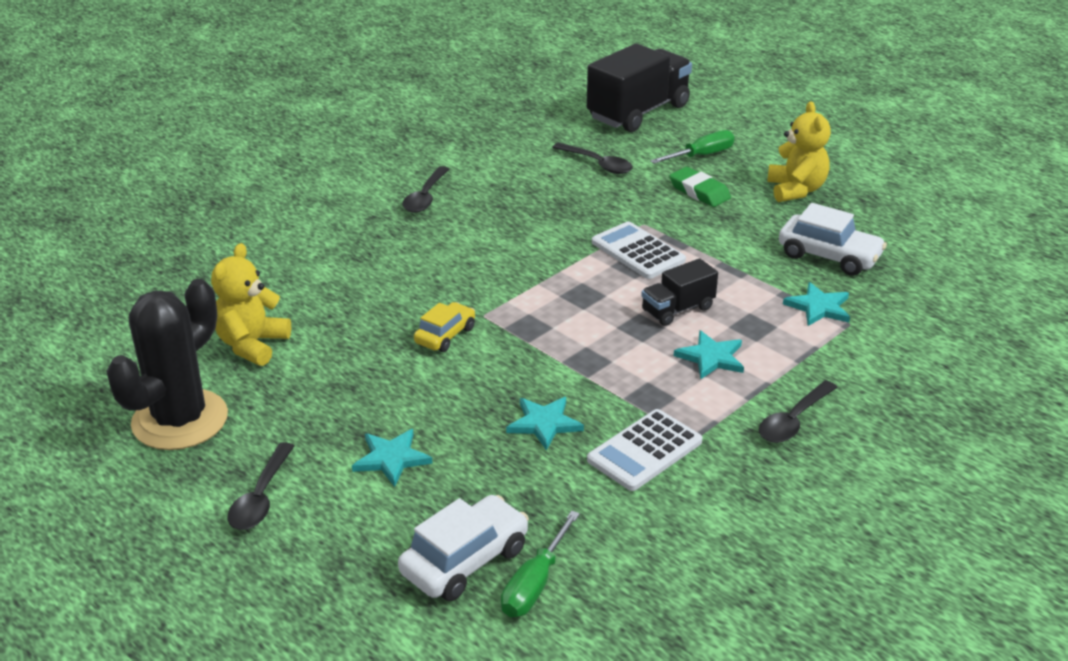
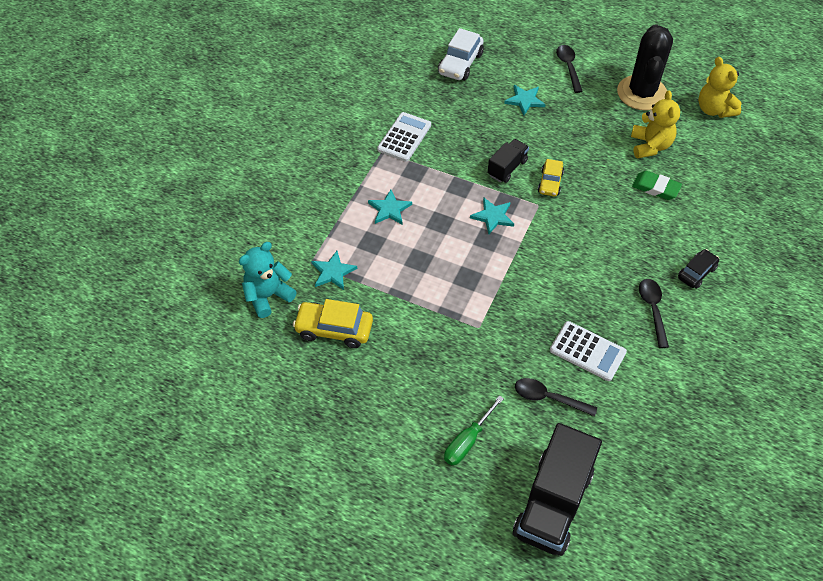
camera: 160 degrees right, 20 degrees up
green screwdriver [501,511,580,617] -> none
turquoise star [506,397,584,451] -> turquoise star moved to [470,198,514,234]
white calculator [592,221,686,279] -> white calculator moved to [550,321,627,381]
black truck [641,258,718,326] -> black truck moved to [488,139,529,183]
green eraser [669,167,731,207] -> green eraser moved to [632,171,682,200]
black spoon [759,380,838,443] -> none
yellow teddy bear [767,101,831,202] -> yellow teddy bear moved to [698,57,742,118]
white car [779,203,887,276] -> yellow car [293,299,373,348]
none -> turquoise teddy bear [239,242,297,318]
none -> black car [678,249,719,289]

